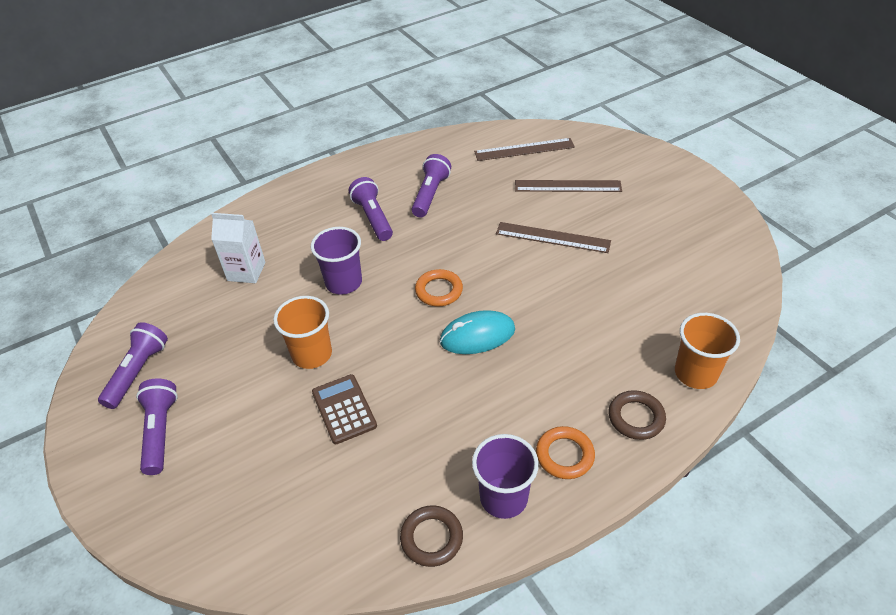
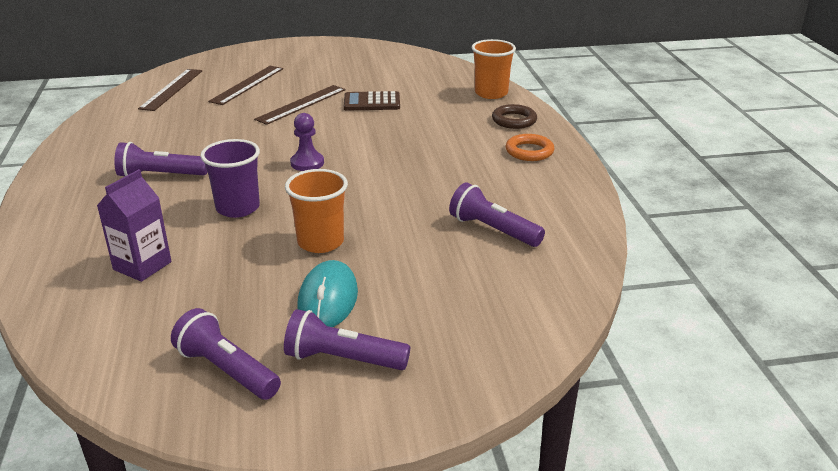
camera: 70 degrees left, 15 degrees down
white carton [211,213,266,283] -> purple carton [97,169,172,282]
brown calculator [312,374,377,444] -> brown calculator moved to [344,91,400,110]
brown ring [400,505,463,567] -> none
purple flashlight [412,154,451,218] -> purple flashlight moved to [449,182,545,247]
orange ring [415,269,463,306] -> purple pawn [290,113,324,171]
turquoise mouse [440,310,515,354] -> turquoise mouse moved to [298,260,358,327]
purple cup [472,434,539,519] -> none

